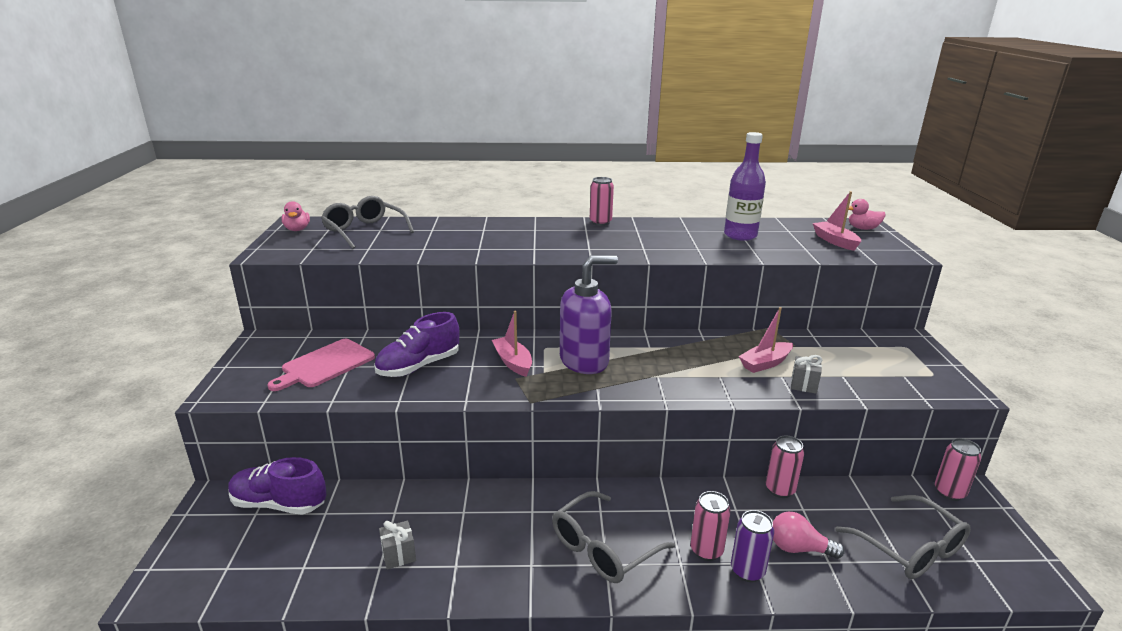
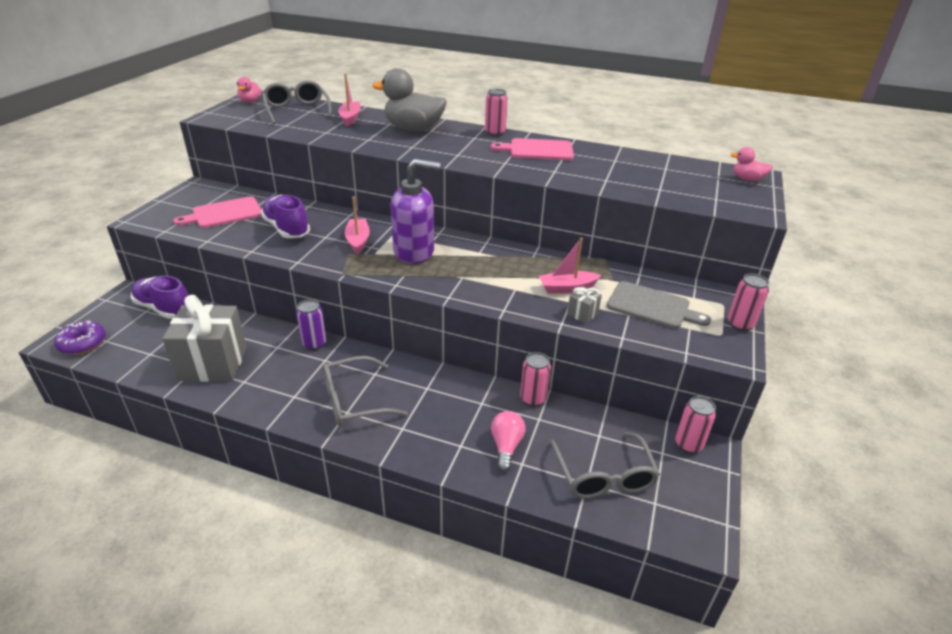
camera: 20 degrees right, 10 degrees up
purple shoe [374,312,459,377] -> purple shoe turned 75 degrees clockwise [261,195,310,238]
grey gift [379,520,416,570] -> grey gift [162,295,247,382], size x2.43
pink can [690,491,731,561] -> pink can moved to [728,274,769,331]
purple bottle [724,132,766,241] -> none
purple can [731,510,774,582] -> purple can moved to [296,299,327,350]
pink light bulb [773,512,845,559] -> pink light bulb turned 60 degrees clockwise [491,411,526,472]
pink boat [812,191,861,251] -> pink boat moved to [338,74,361,126]
none -> purple donut [54,320,106,355]
none -> grey duck [372,68,447,131]
none -> pink cutting board [491,138,574,160]
none -> grey cutting board [607,281,711,329]

